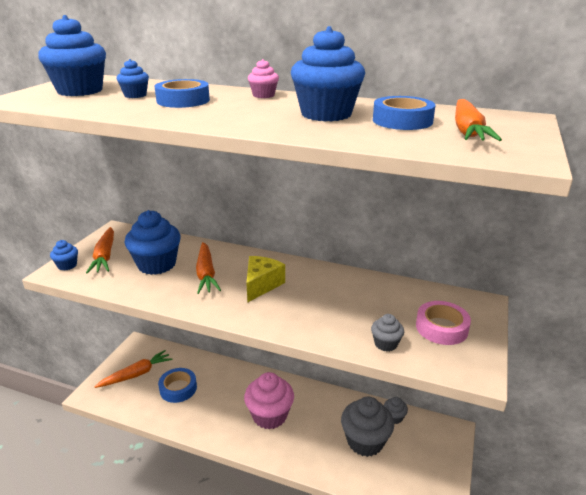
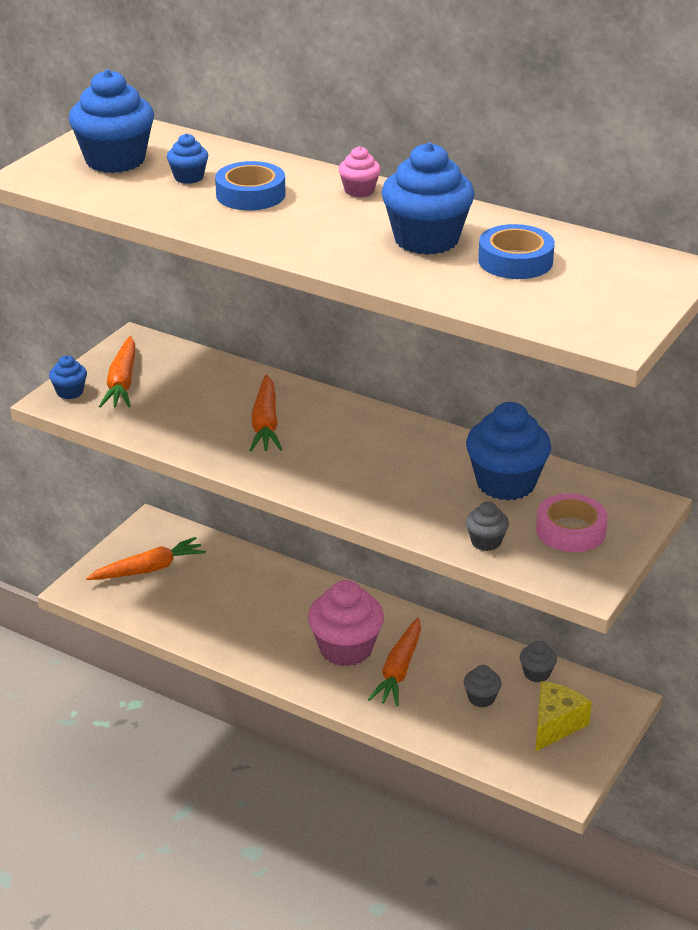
camera: 10 degrees right, 5 degrees up
blue cupcake [124,210,181,275] -> blue cupcake moved to [466,402,551,501]
blue tape [158,368,197,403] -> none
yellow cheese [246,256,285,302] -> yellow cheese moved to [535,681,592,752]
grey cupcake [341,397,394,457] -> grey cupcake [464,665,502,707], size x0.48
orange carrot [455,99,502,141] -> orange carrot moved to [368,617,421,706]

